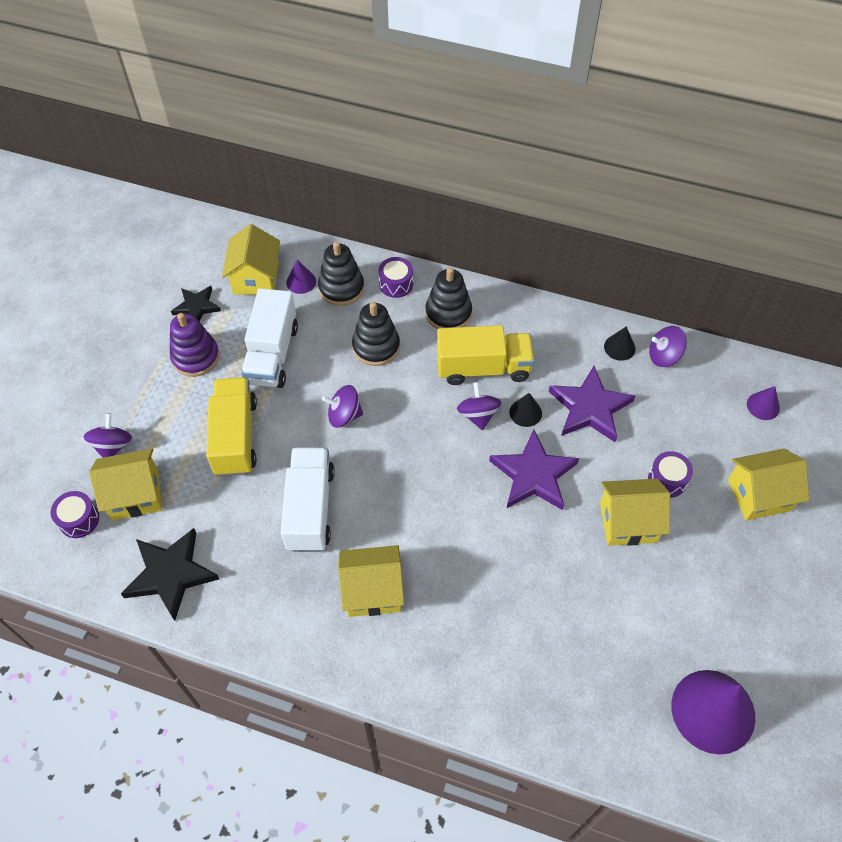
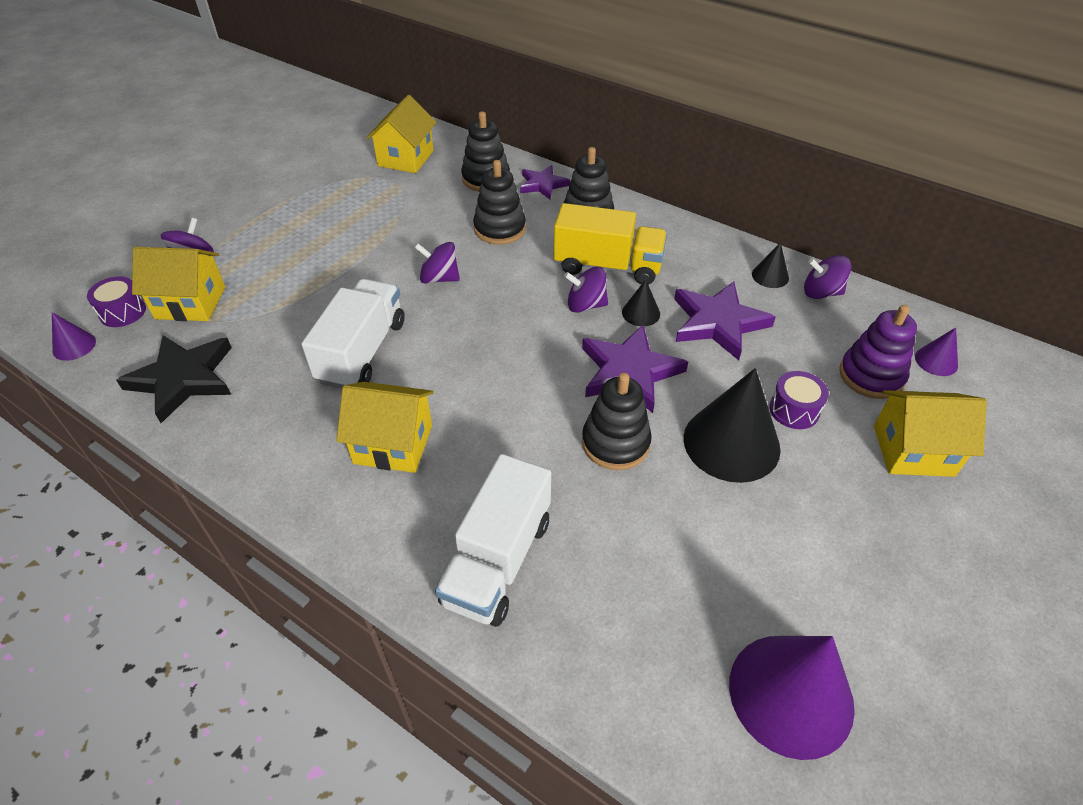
camera: 15 degrees right, 10 degrees down
purple stacking toy [170,313,220,377] -> purple stacking toy moved to [839,305,917,399]
black star [171,286,221,322] -> none
yellow truck [206,377,257,477] -> none
white truck [241,288,298,388] -> white truck moved to [435,454,551,627]
purple cone [286,260,316,294] -> purple cone moved to [52,312,96,361]
purple drum [378,257,413,298] -> purple star [520,165,570,199]
purple spinning top [457,382,502,430] -> purple spinning top turned 90 degrees counterclockwise [564,266,608,313]
yellow house [600,479,670,546] -> black cone [684,368,781,483]
none -> black stacking toy [582,373,652,470]

